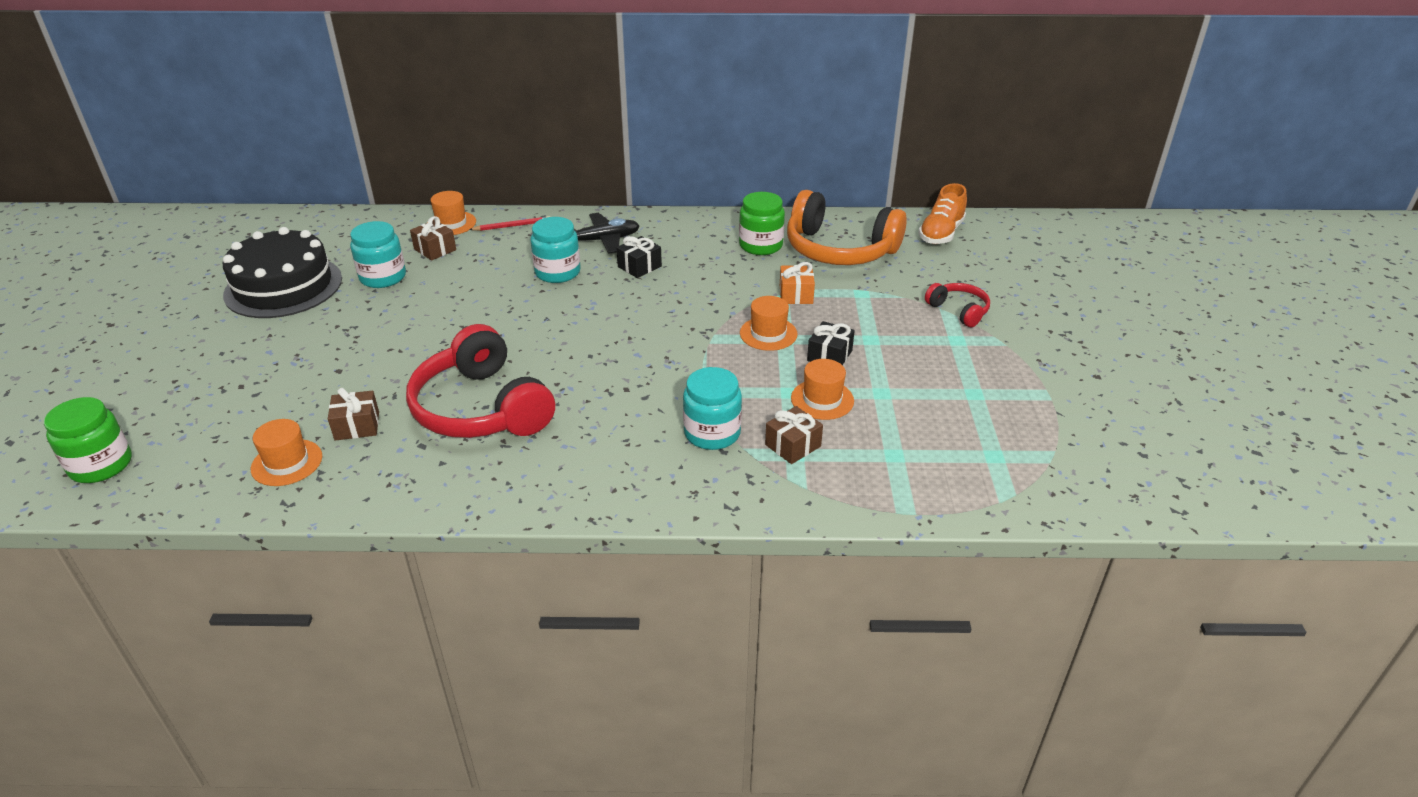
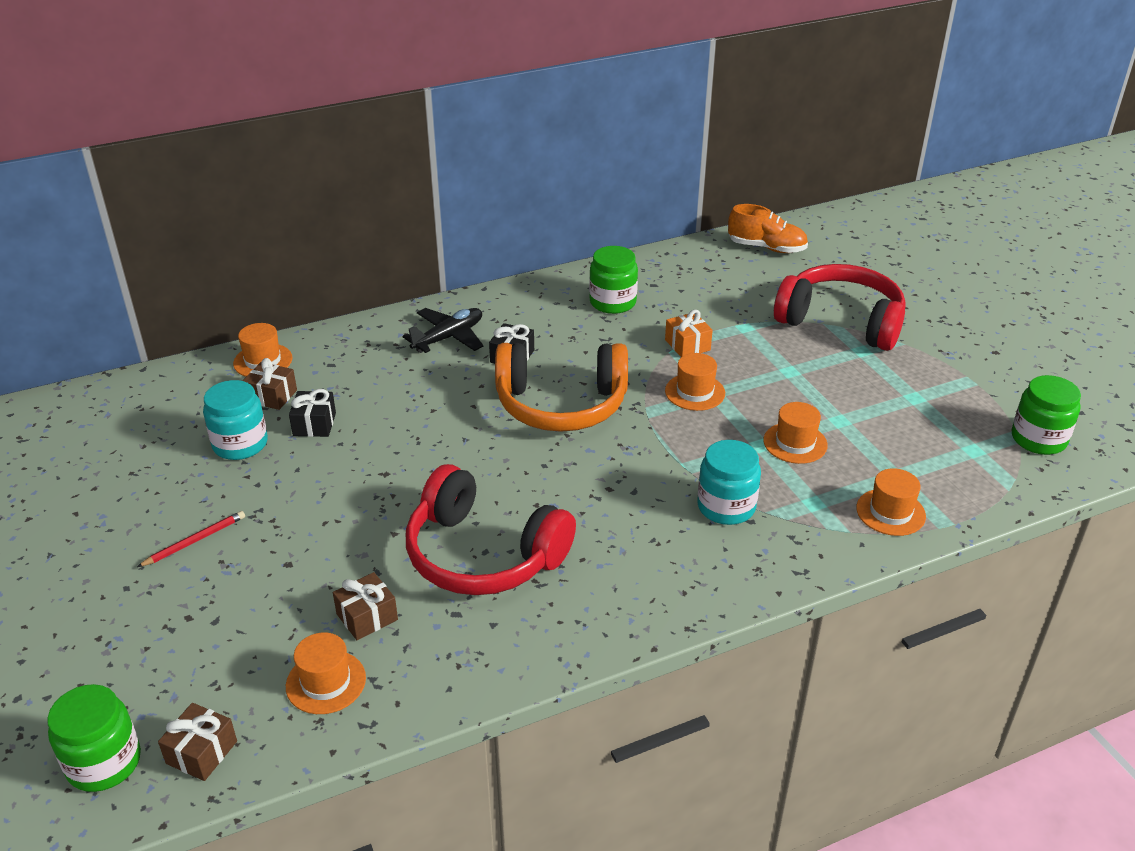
camera: 25 degrees left, 0 degrees up
black cake [223,227,342,318] -> none
red pencil [469,216,550,231] -> red pencil moved to [137,511,245,567]
turquoise jar [530,217,581,283] -> none
brown gift [765,406,823,464] -> brown gift moved to [158,703,237,781]
orange headphones [787,190,907,265] -> orange headphones moved to [495,343,628,432]
black gift [807,321,855,365] -> black gift moved to [289,389,336,437]
orange shoe [918,183,967,244] -> orange shoe turned 75 degrees counterclockwise [728,204,808,253]
red headphones [925,283,990,327] -> red headphones [774,264,906,351], size x2.08
none -> orange hat [856,468,926,536]
none -> green jar [1012,375,1081,455]

